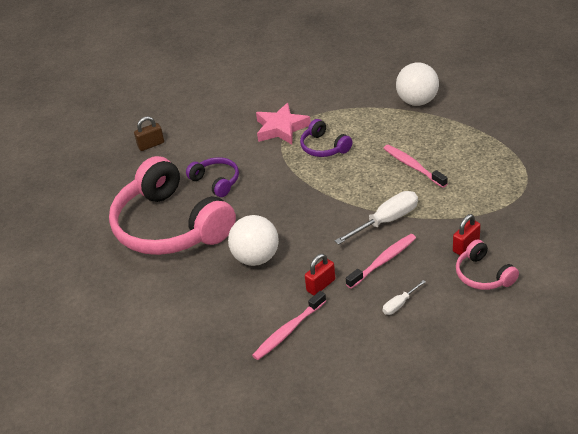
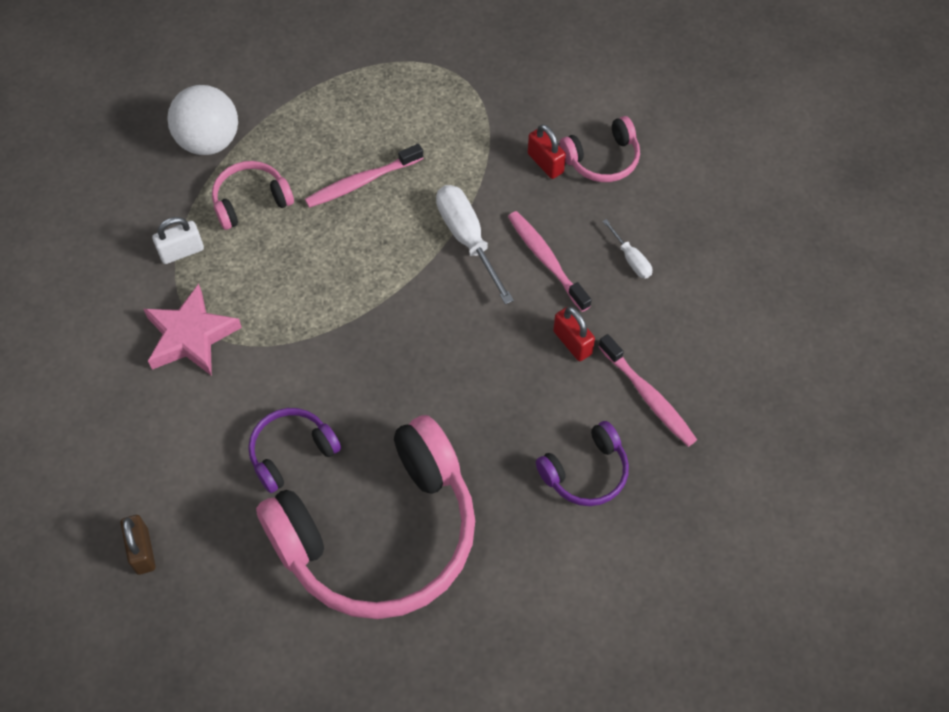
camera: 85 degrees left, 20 degrees up
white ball [228,215,279,266] -> none
purple headphones [300,119,353,157] -> purple headphones moved to [536,421,629,506]
none -> white padlock [152,217,204,264]
none -> pink headphones [212,161,294,230]

